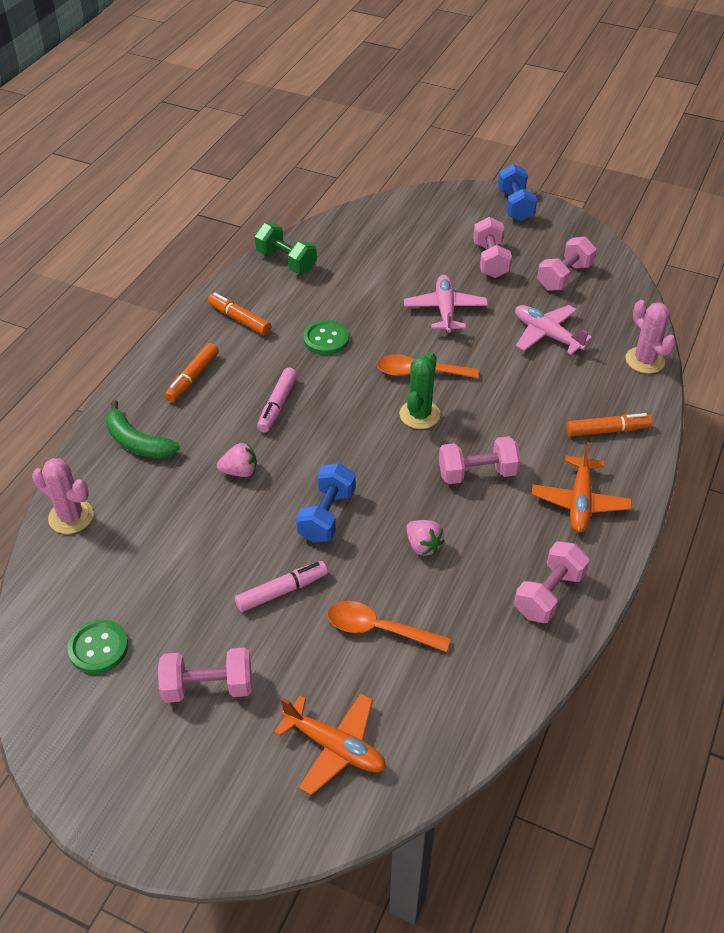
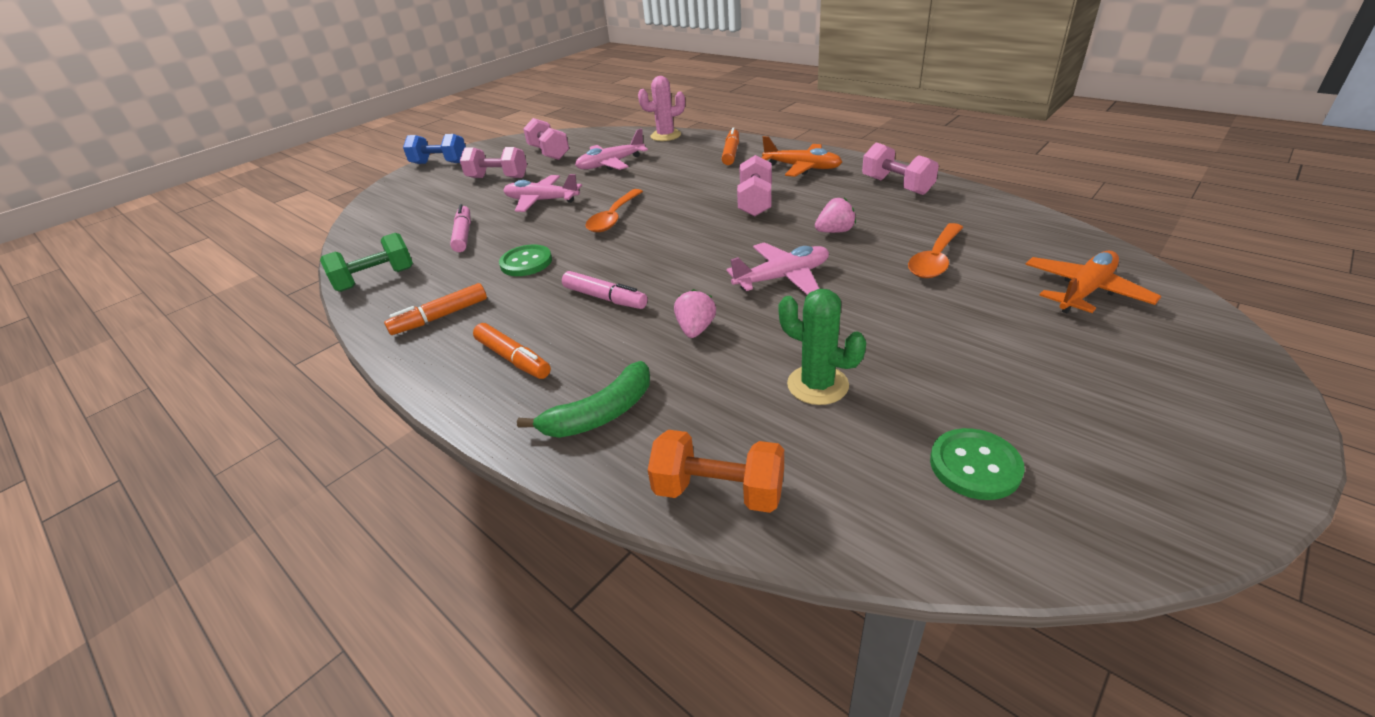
camera: 70 degrees left, 10 degrees down
pink cactus [32,458,93,534] -> orange dumbbell [648,430,784,513]
pink dumbbell [158,647,252,703] -> none
pink marker [235,561,328,612] -> pink marker moved to [450,204,471,252]
blue dumbbell [296,463,356,543] -> pink plane [726,242,829,295]
green cactus [399,351,440,429] -> green cactus moved to [779,289,866,405]

